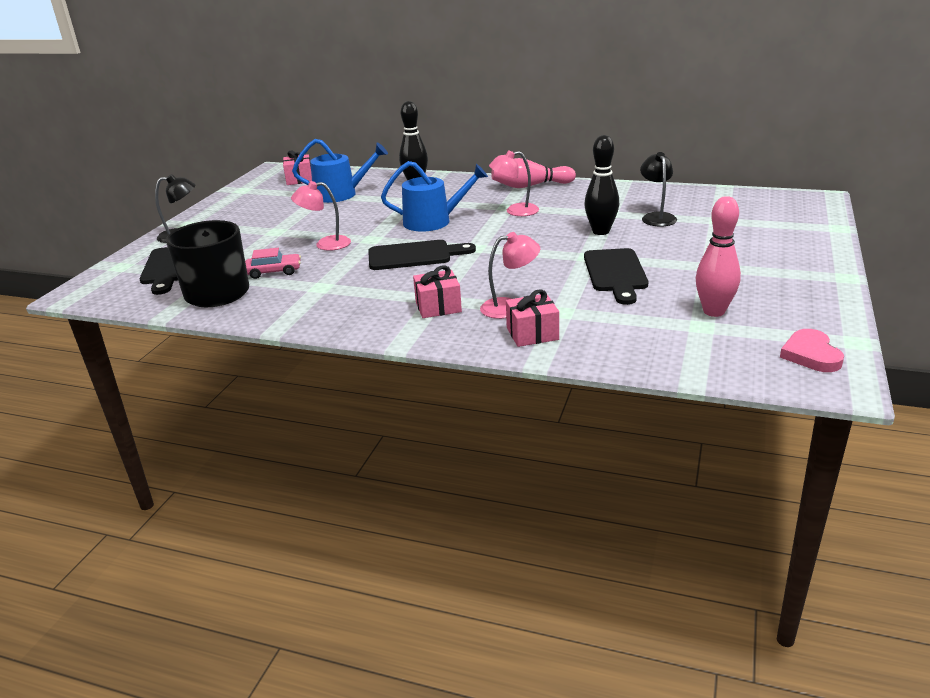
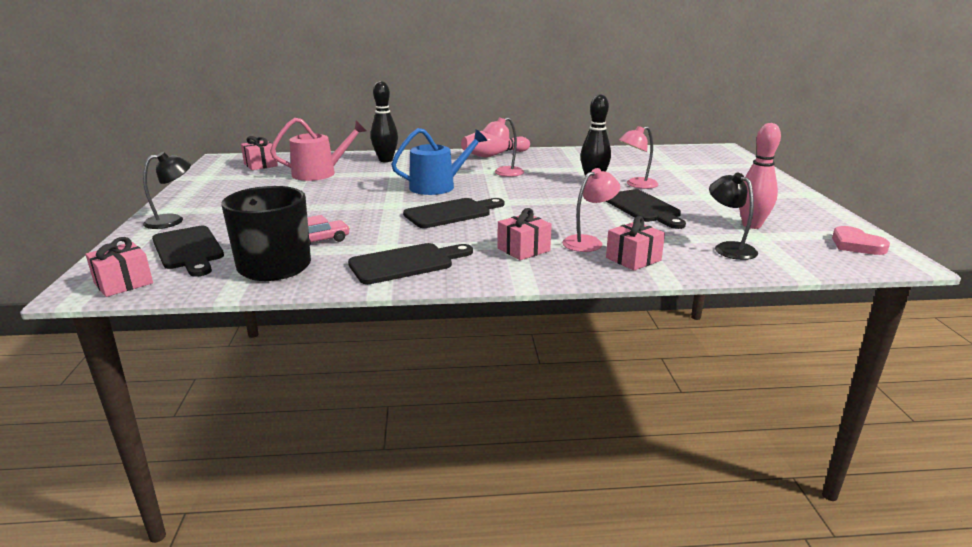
camera: 25 degrees left, 5 degrees down
pink lamp [291,181,351,251] -> pink lamp moved to [619,126,659,189]
blue watering can [292,139,388,203] -> pink watering can [270,118,366,181]
black lamp [640,152,677,227] -> black lamp moved to [709,172,758,260]
none -> pink gift [85,237,153,297]
none -> black cutting board [348,243,473,284]

